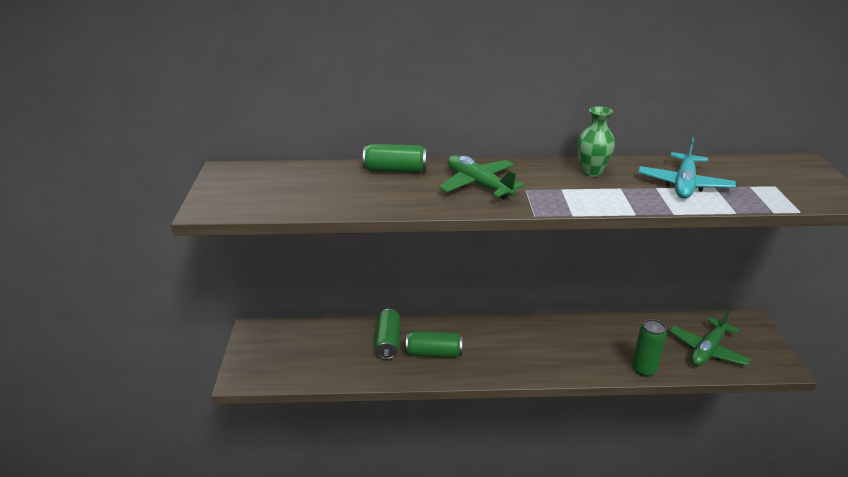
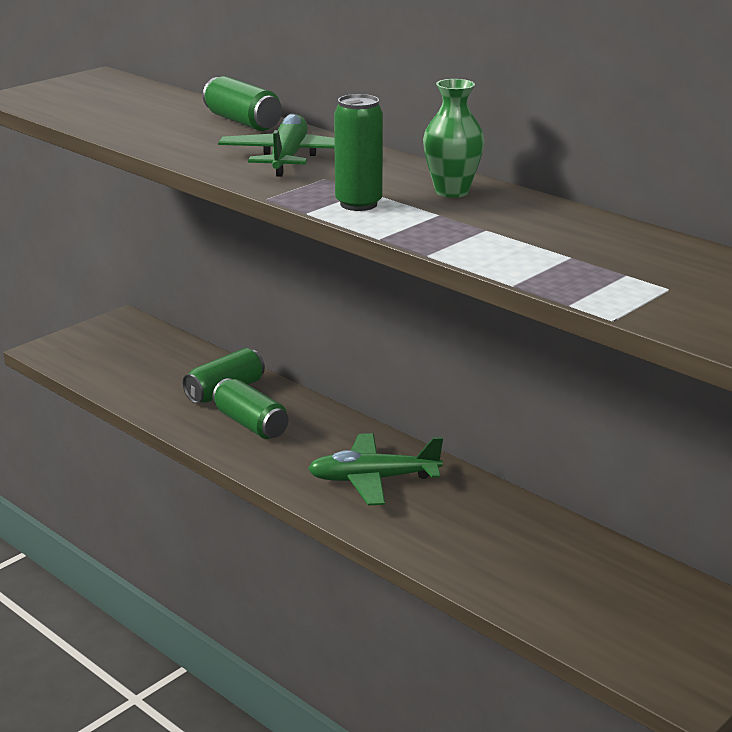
camera: 45 degrees right, 5 degrees down
green can [632,319,667,377] -> green can moved to [334,94,383,211]
turquoise plane [638,137,736,199] -> none
green plane [669,309,751,366] -> green plane moved to [308,433,443,505]

